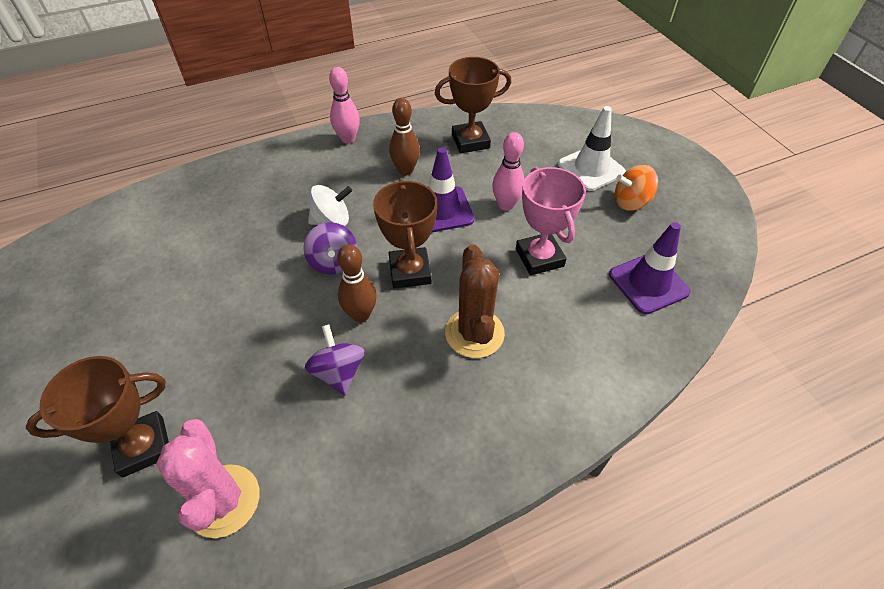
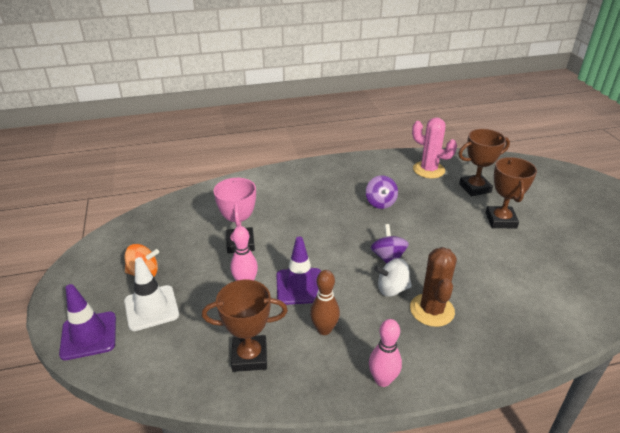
camera: 170 degrees left, 15 degrees down
pink cactus [156,419,259,538] -> pink cactus turned 45 degrees counterclockwise [412,117,457,178]
brown bowling pin [337,244,377,322] -> none
brown trophy [373,179,437,288] -> brown trophy moved to [486,157,537,228]
brown cactus [445,244,505,358] -> brown cactus moved to [410,247,457,327]
purple traffic cone [609,222,691,314] -> purple traffic cone moved to [59,284,116,360]

